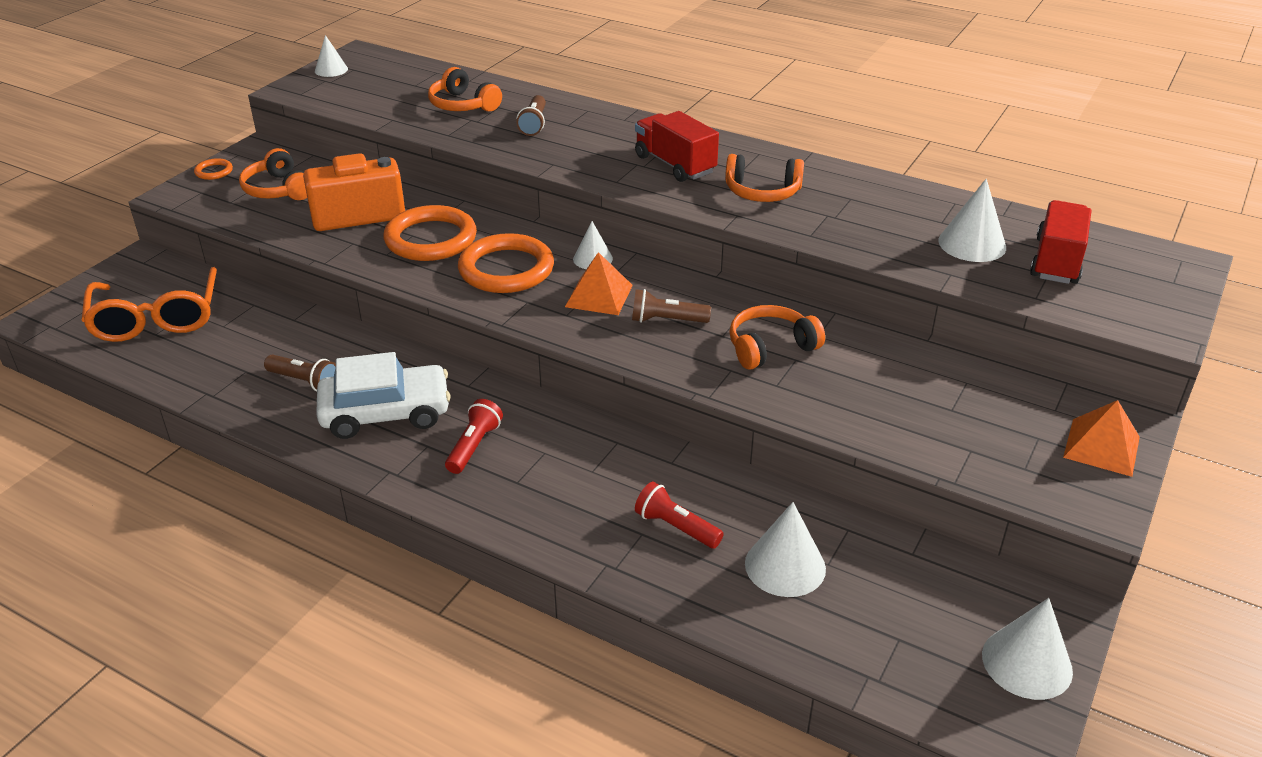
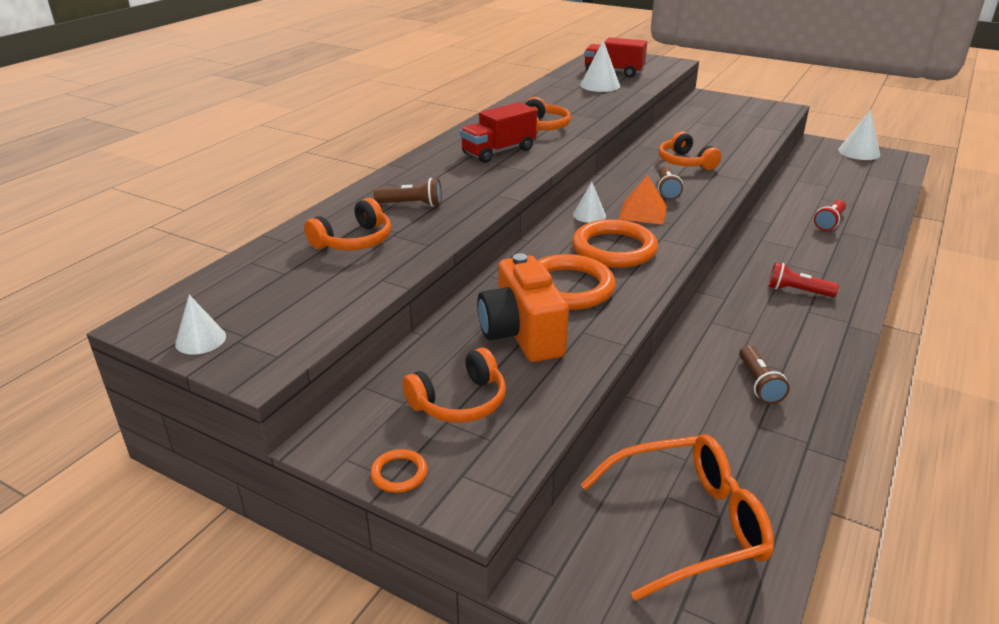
camera: 90 degrees left, 5 degrees down
brown flashlight [264,355,336,392] -> brown flashlight turned 150 degrees clockwise [739,345,790,404]
white car [316,352,451,439] -> none
white cone [745,502,826,597] -> none
orange pyramid [1063,400,1140,477] -> none

